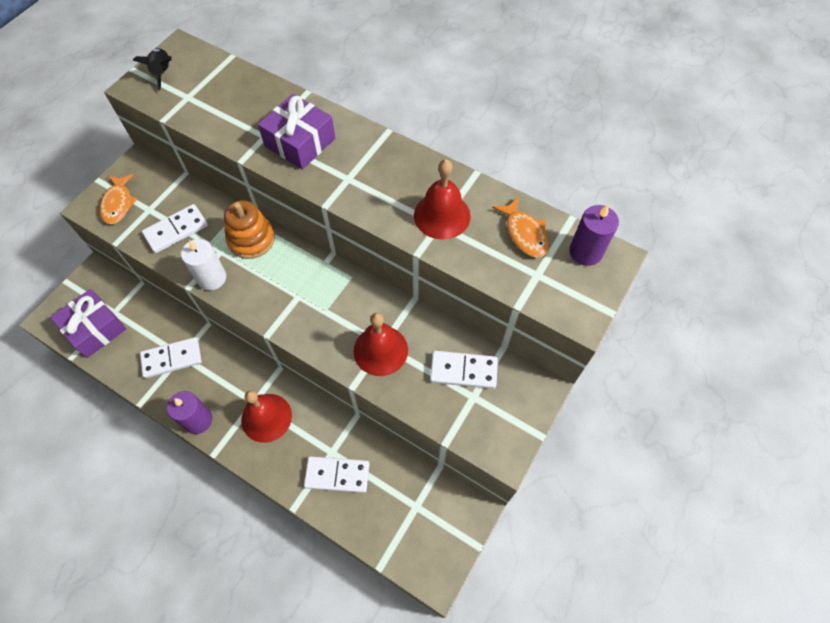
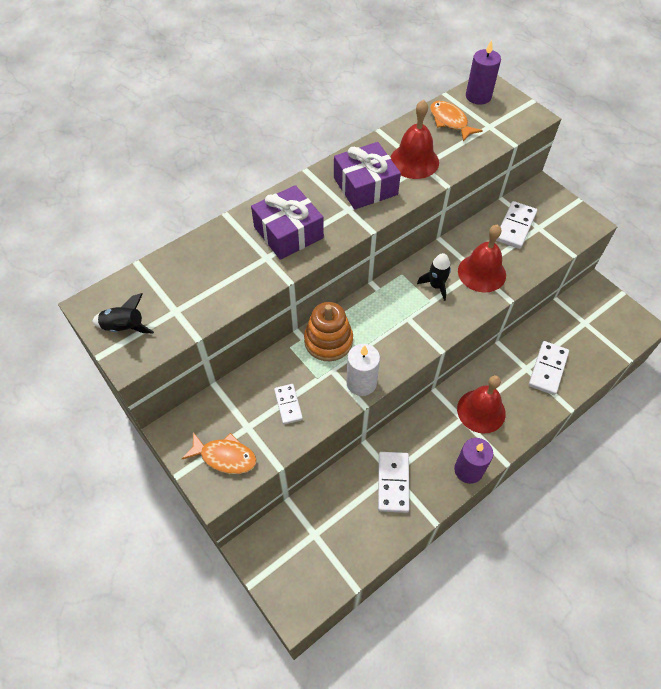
camera: 70 degrees left, 5 degrees down
purple gift [50,289,126,358] -> purple gift moved to [334,142,401,210]
white domino [142,204,208,253] -> white domino [274,384,303,425], size x0.63
orange fish [492,196,549,258] -> orange fish turned 120 degrees counterclockwise [430,101,483,142]
none -> black rocket [417,253,451,301]

